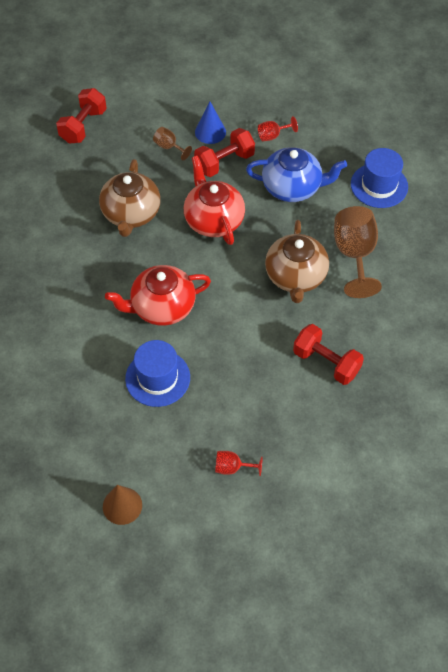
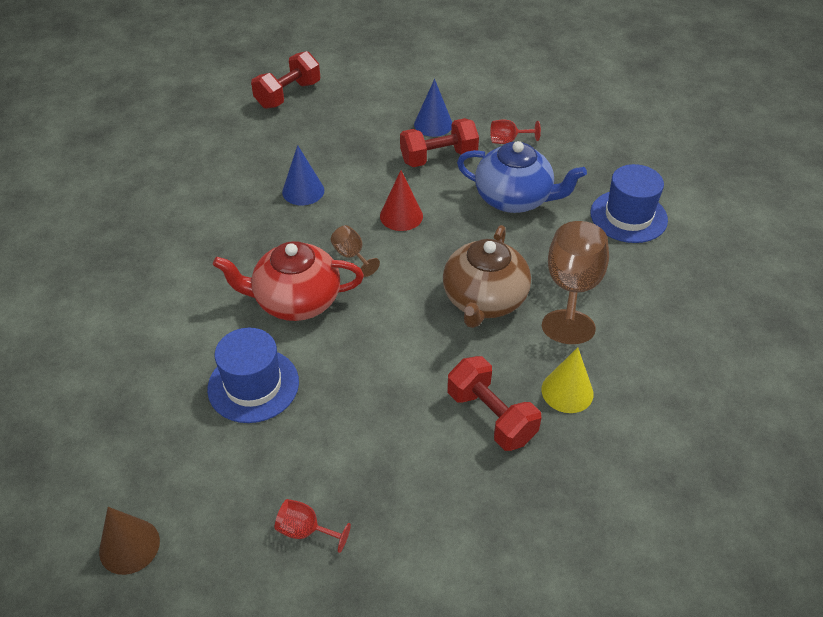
camera: 15 degrees right, 10 degrees down
brown teapot [99,159,161,237] -> blue cone [282,145,324,205]
brown goblet [153,127,192,160] -> brown goblet moved to [331,225,380,277]
red teapot [184,156,245,245] -> red cone [380,170,423,231]
none -> yellow cone [542,347,594,413]

